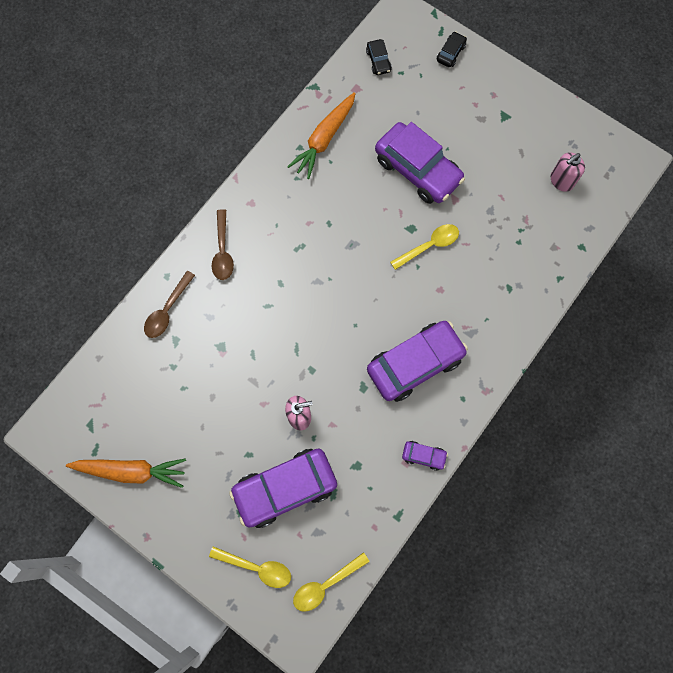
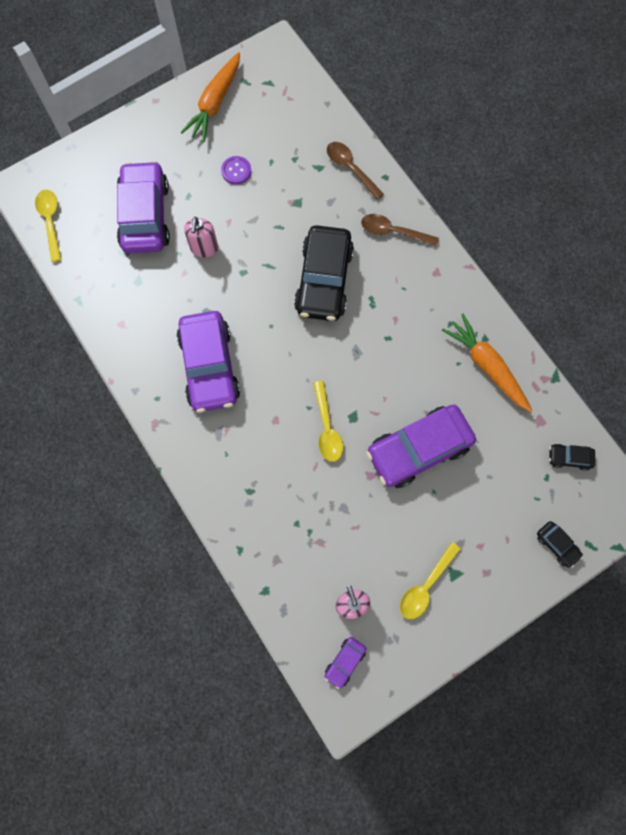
camera: 110 degrees right, 0 degrees up
yellow spoon [209,546,291,588] -> yellow spoon moved to [400,542,461,619]
purple car [402,441,448,471] -> purple car moved to [325,637,366,689]
none -> purple button [221,156,251,184]
none -> black car [294,225,354,321]

